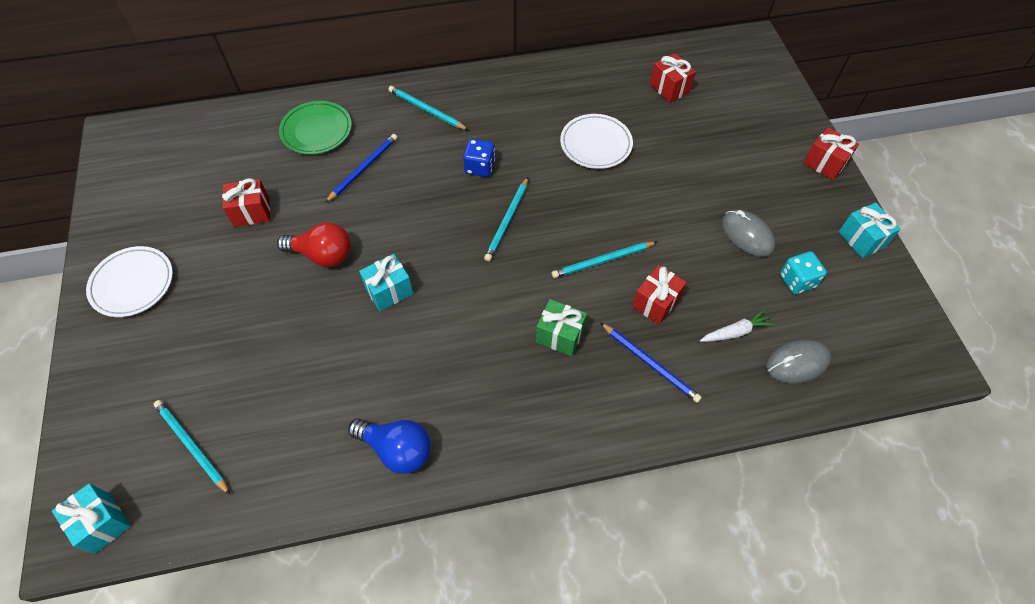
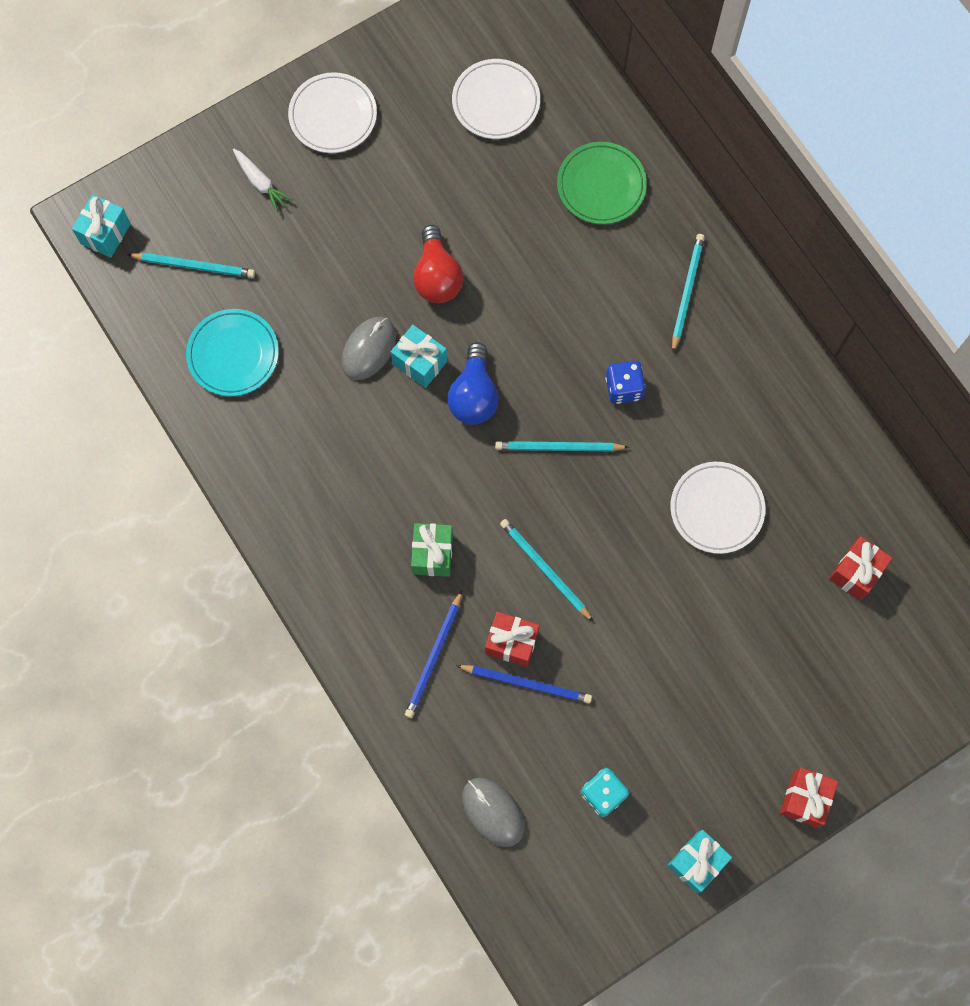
camera: 70 degrees right, 15 degrees up
turquoise pencil [154,400,230,495] -> turquoise pencil turned 75 degrees clockwise [127,253,255,278]
red gift [222,178,270,227] -> none
blue pencil [325,134,398,203] -> blue pencil moved to [456,665,592,703]
blue light bulb [348,418,431,474] -> blue light bulb moved to [447,342,499,425]
white carrot [700,309,775,342] -> white carrot moved to [233,149,293,212]
grey mouse [722,210,776,257] -> grey mouse moved to [342,317,396,380]
none -> turquoise plate [186,309,279,396]
none -> white plate [452,59,540,139]

